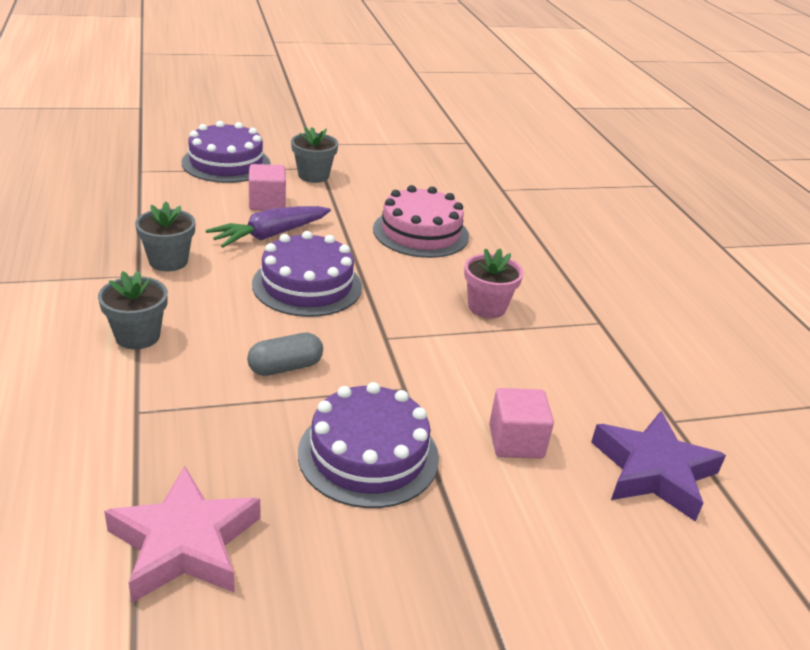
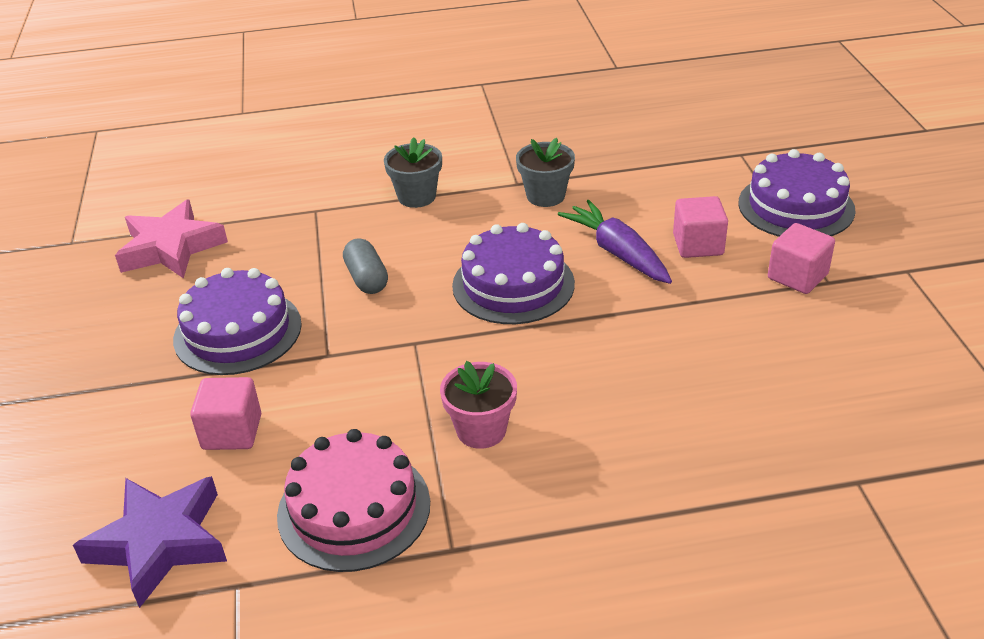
camera: 100 degrees right, 5 degrees up
grey flower pot [291,127,338,183] -> pink cube [768,223,835,294]
pink cake [373,185,469,258] -> pink cake moved to [277,429,430,572]

